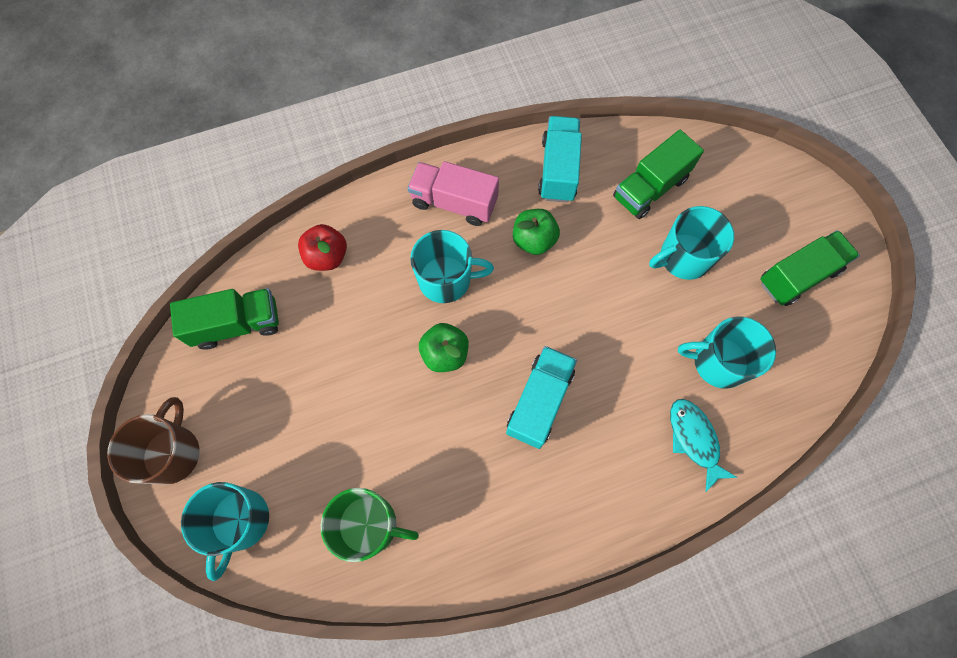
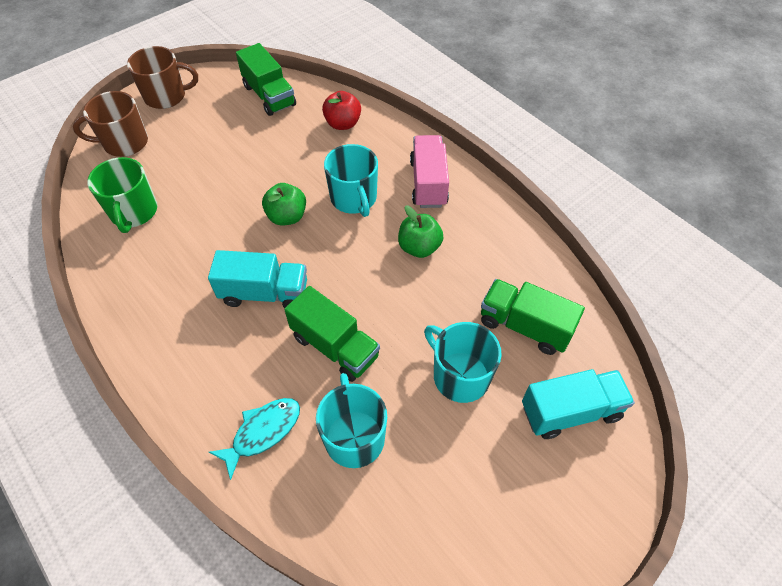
camera: 70 degrees right, 15 degrees down
turquoise mug [181,482,269,581] -> brown mug [73,91,148,157]
turquoise truck [538,116,582,203] -> turquoise truck moved to [522,369,635,439]
green truck [760,230,860,306] -> green truck moved to [284,286,380,382]

